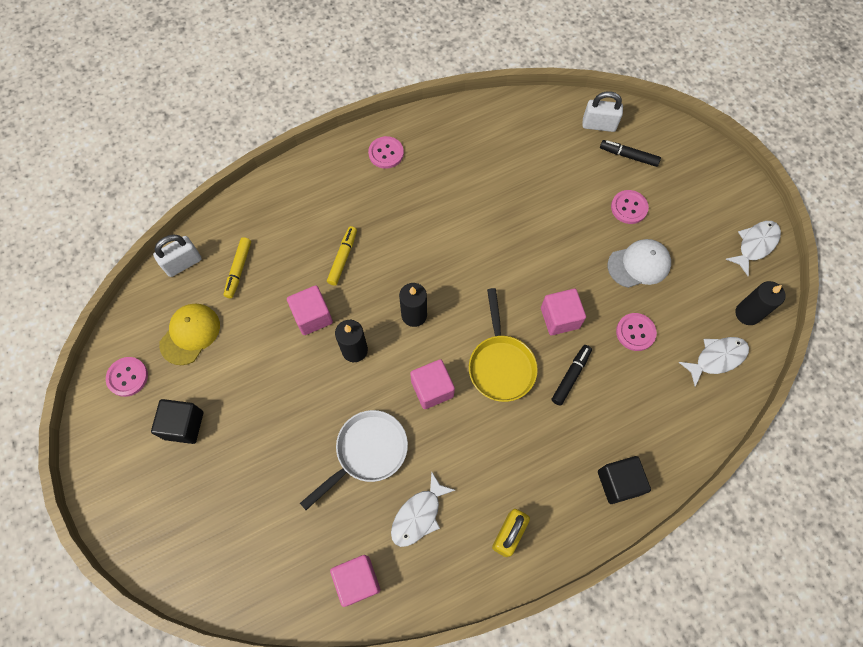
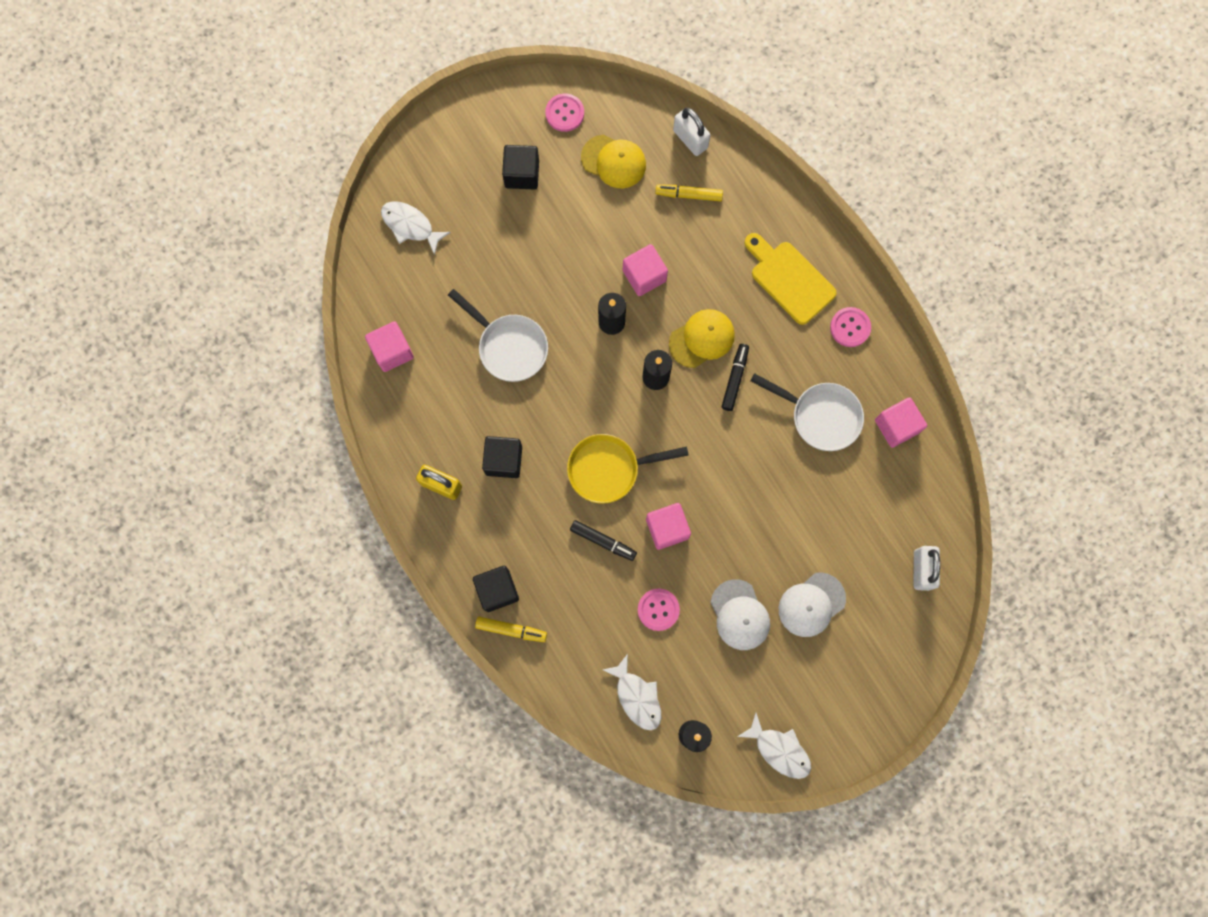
camera: 85 degrees right, 10 degrees up
yellow marker [327,226,357,286] -> yellow marker moved to [475,617,547,642]
white fish [391,471,455,547] -> white fish moved to [381,201,451,255]
pink cube [410,359,455,409] -> pink cube moved to [875,397,927,448]
black marker [600,140,661,167] -> black marker moved to [721,344,749,411]
pink button [611,190,649,224] -> white cap [779,572,846,637]
none -> black cube [482,436,522,478]
none -> yellow cap [669,309,735,368]
none -> yellow cutting board [744,233,837,325]
none -> white pan [750,373,864,451]

